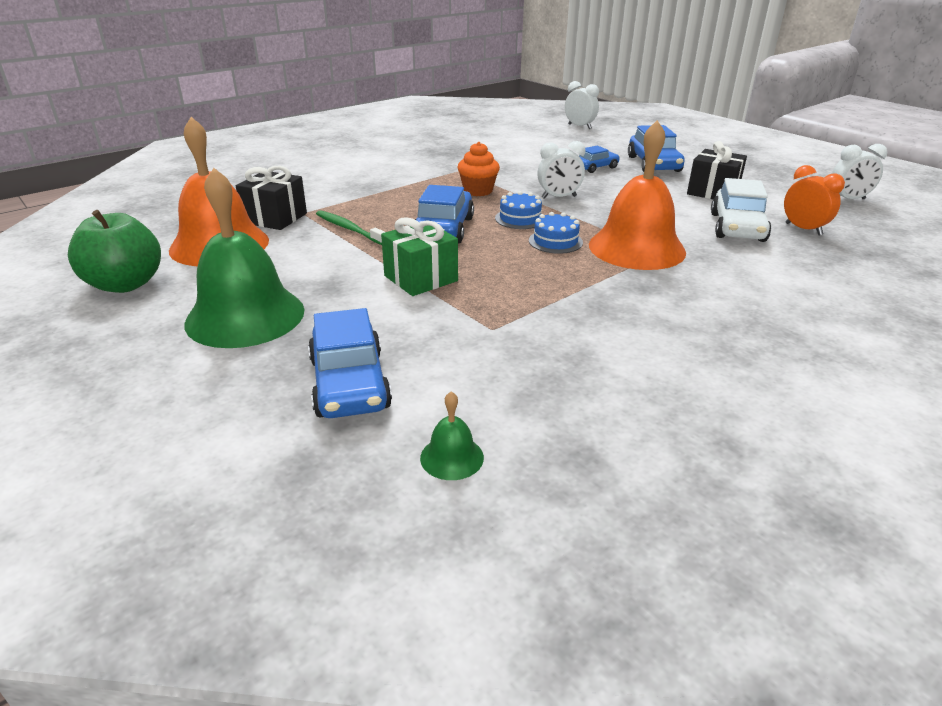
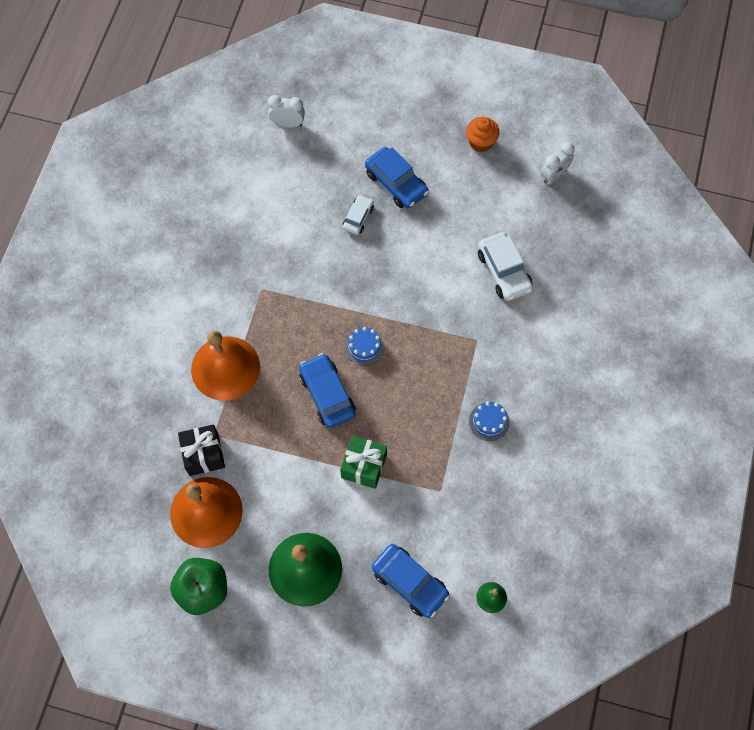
camera: 35 degrees left, 35 degrees up
green toothbrush [316,210,385,245] -> none
orange cupcake [457,142,500,196] -> orange cupcake moved to [466,117,499,152]
blue cake [529,212,583,254] -> blue cake moved to [469,402,510,441]
white clock [537,141,585,199] -> none
blue car [579,146,620,173] -> white car [343,195,374,235]
orange bell [589,120,686,270] -> orange bell moved to [191,331,260,401]
black gift [687,141,747,199] -> none
orange clock [784,165,845,235] -> none

